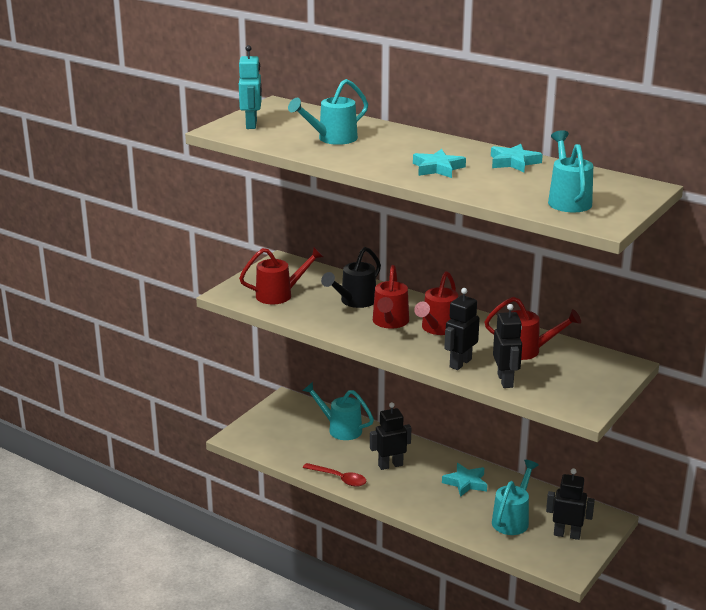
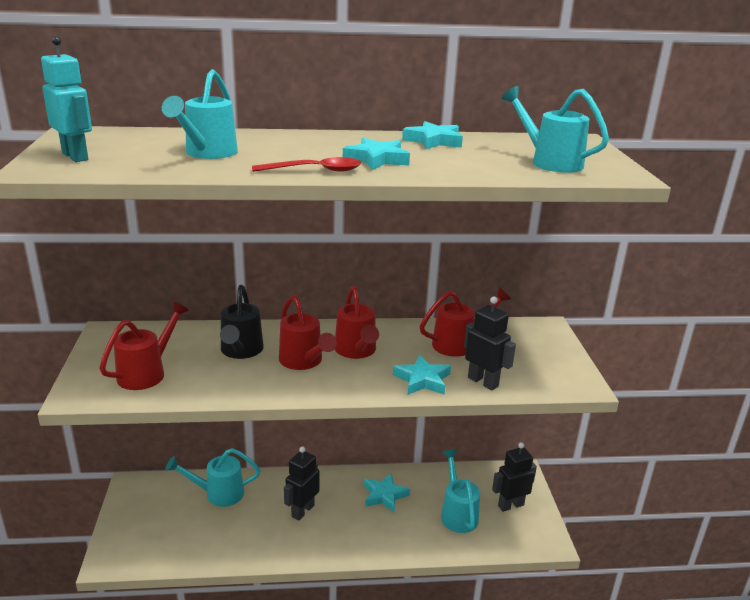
camera: 40 degrees left, 0 degrees up
red spoon [303,463,367,487] -> red spoon moved to [252,157,362,172]
black robot [444,288,480,370] -> turquoise star [393,355,451,395]

